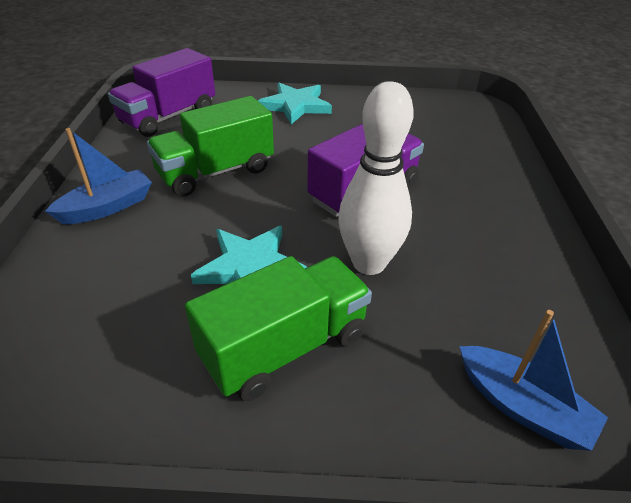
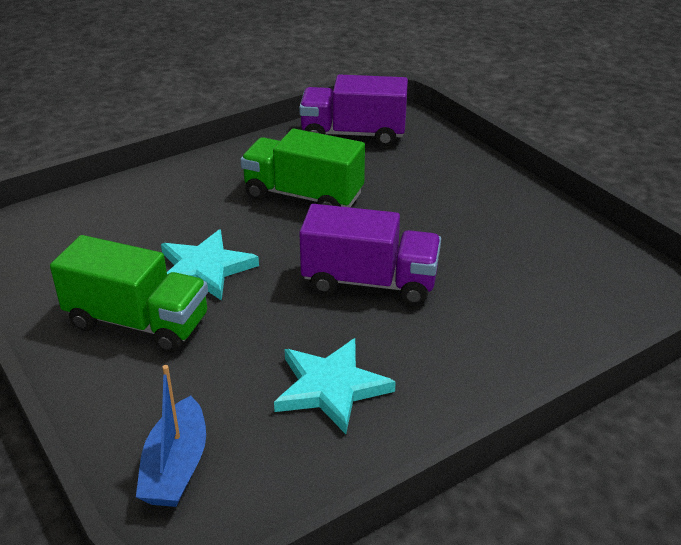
camera: 55 degrees right, 5 degrees down
blue boat [45,128,152,224] -> none
turquoise star [258,83,332,124] -> turquoise star moved to [274,338,396,434]
white bowling pin [338,81,414,275] -> none

